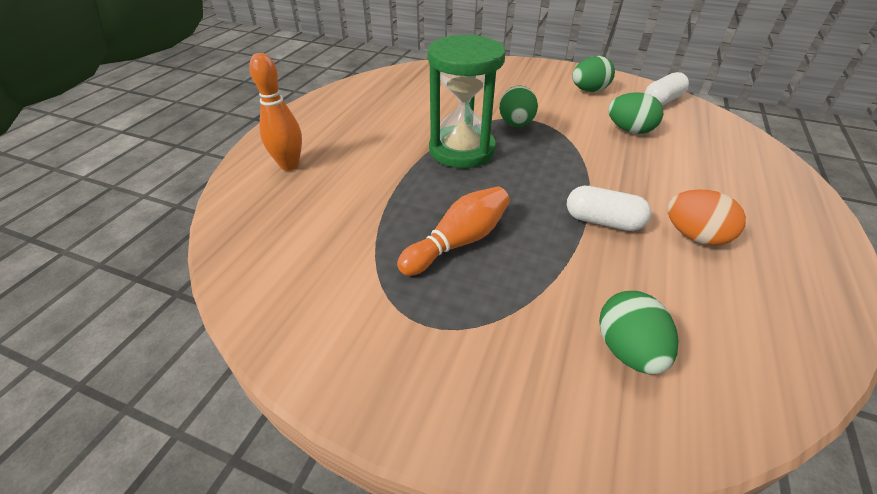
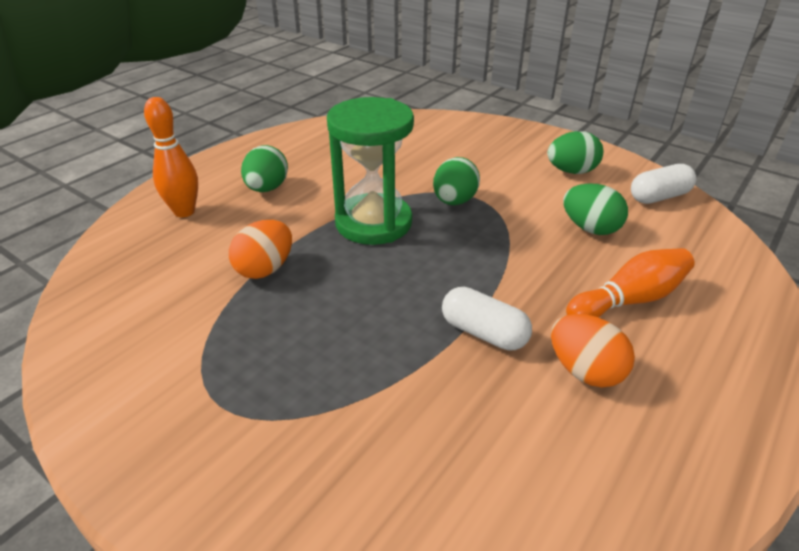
camera: 15 degrees right, 5 degrees down
orange bowling pin [397,186,510,276] -> orange bowling pin moved to [566,248,695,318]
green egg [599,291,678,374] -> green egg moved to [241,145,288,192]
none -> orange egg [229,220,292,279]

